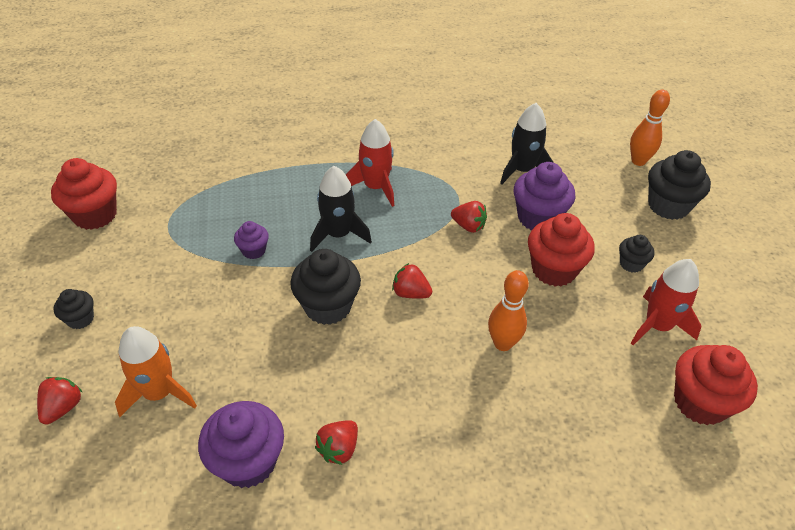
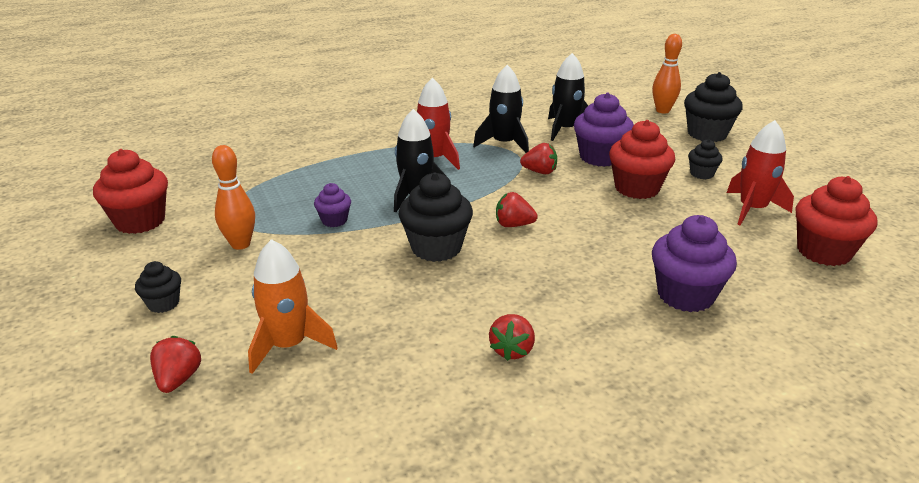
camera: 15 degrees left, 15 degrees down
purple cupcake [198,401,284,488] -> purple cupcake moved to [652,215,737,312]
orange bowling pin [488,270,529,351] -> orange bowling pin moved to [212,145,255,250]
none -> black rocket [473,65,529,153]

